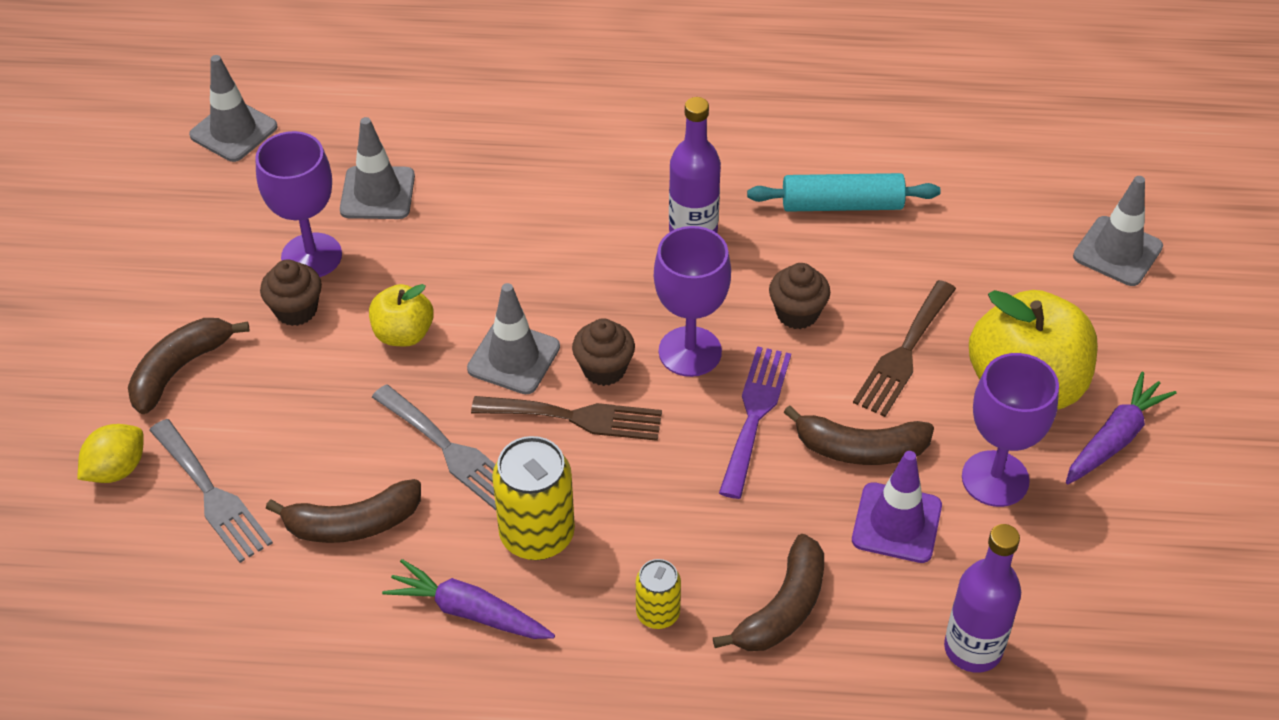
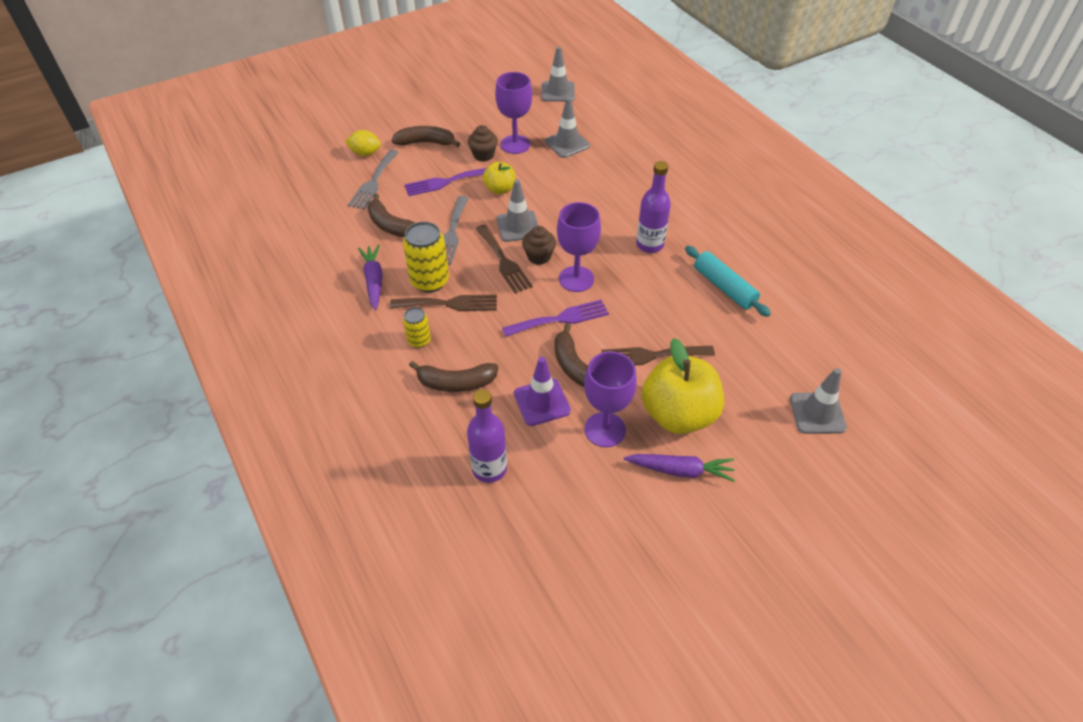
camera: 55 degrees right, 0 degrees up
brown cupcake [769,263,830,329] -> none
none -> brown fork [390,294,497,311]
none -> purple fork [404,168,487,196]

